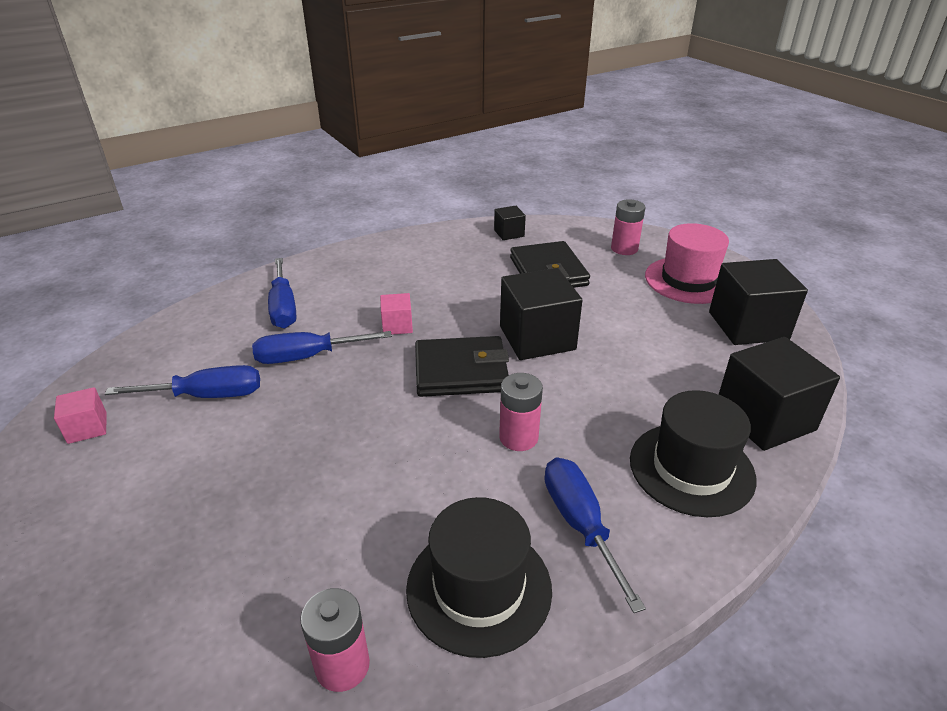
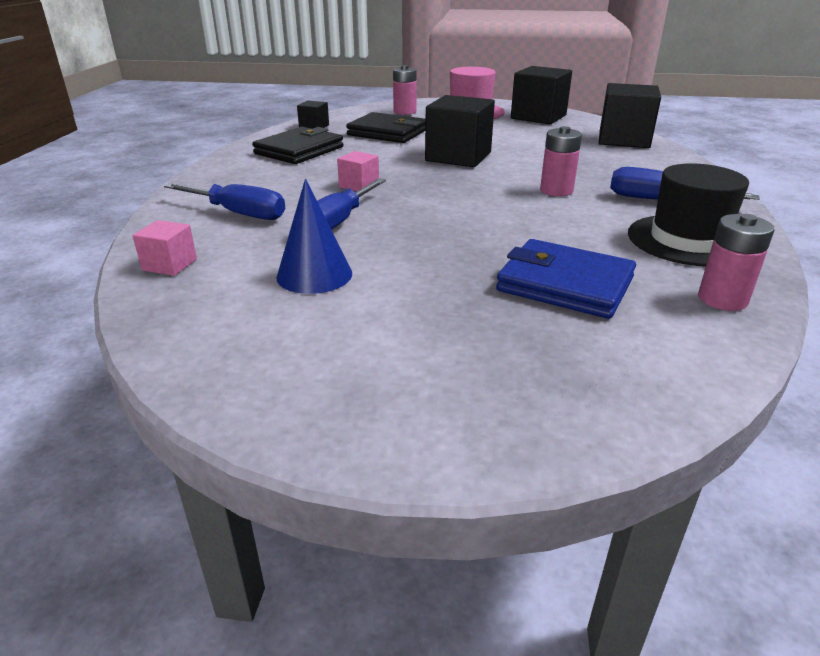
camera: 50 degrees left, 5 degrees down
pink cube [54,387,107,444] -> pink cube moved to [133,220,197,276]
blue screwdriver [105,365,260,398] -> blue cone [276,179,352,294]
black wallet [415,336,509,397] -> black wallet moved to [252,127,344,164]
black hat [630,390,756,517] -> none
none -> blue wallet [496,239,636,319]

